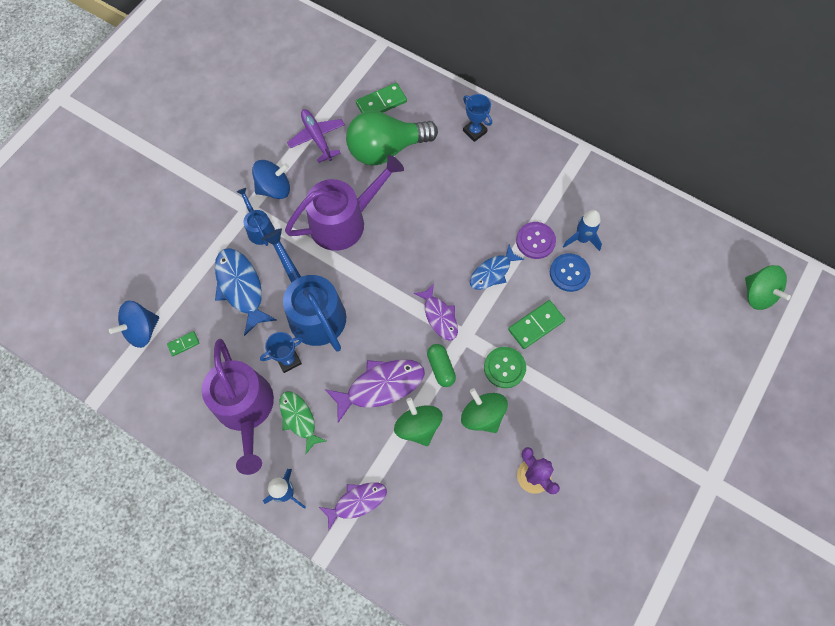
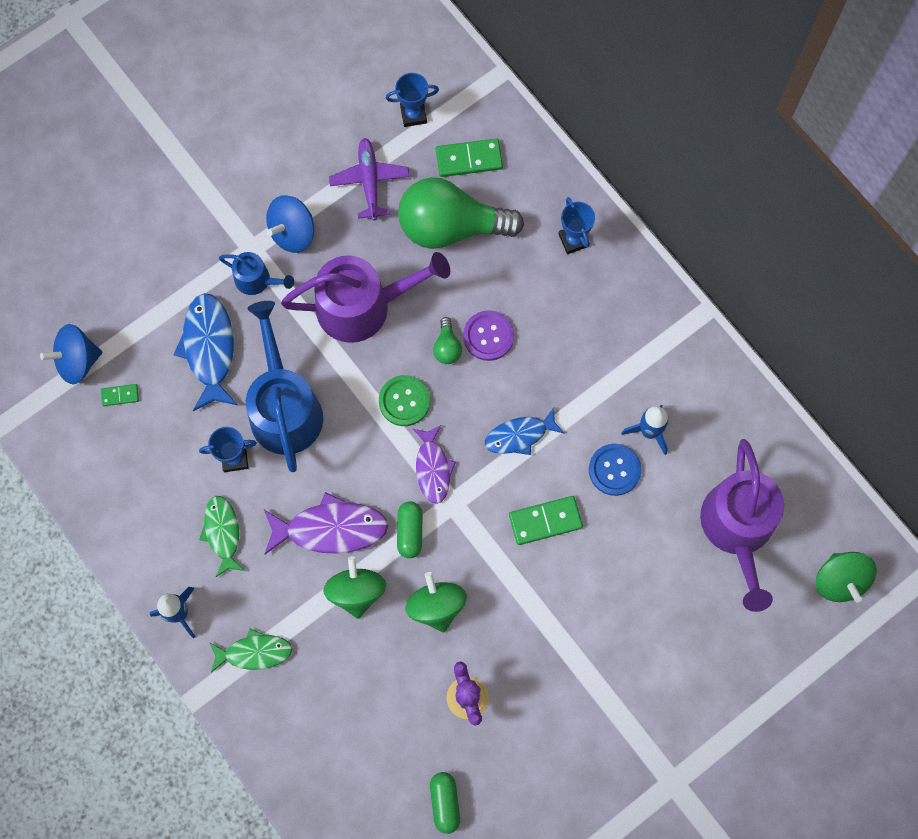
camera: 20 degrees right, 5 degrees up
purple watering can [202,339,274,475] -> purple watering can moved to [700,439,784,612]
blue watering can [237,188,275,246] -> blue watering can turned 120 degrees clockwise [219,252,294,295]
blue spinning top [252,160,290,199] -> blue spinning top turned 135 degrees clockwise [266,195,314,253]
purple fish [319,482,387,530] -> green fish [209,629,293,673]
green button [484,347,526,388] -> green button moved to [379,375,430,426]
purple button [516,222,556,259] -> purple button moved to [463,310,514,361]
none -> blue trophy [386,73,439,127]
none -> green capsule [430,772,460,834]
none -> green light bulb [433,317,462,364]

